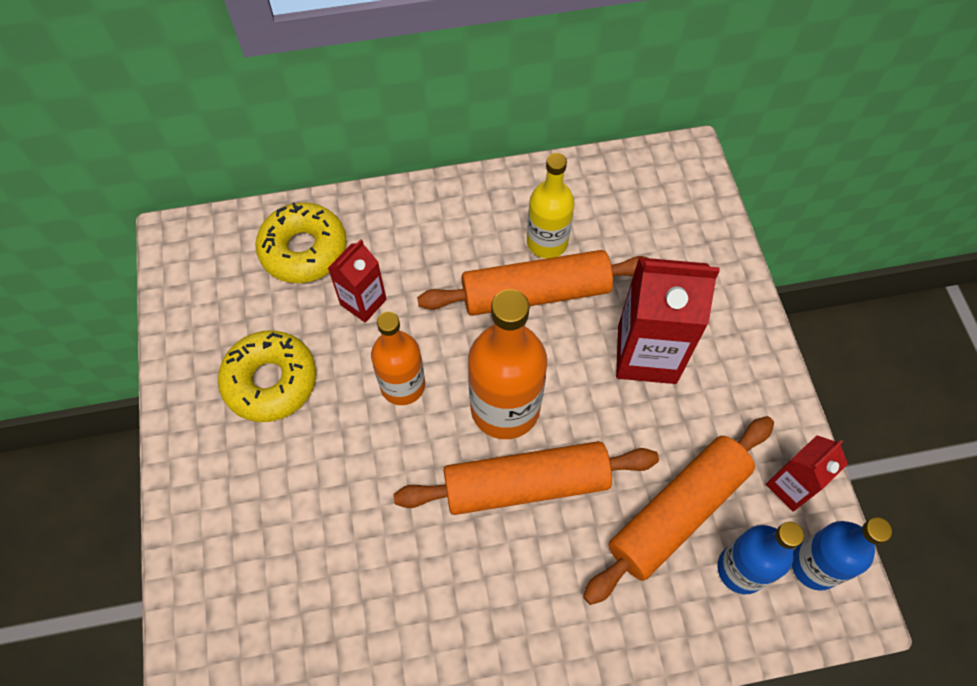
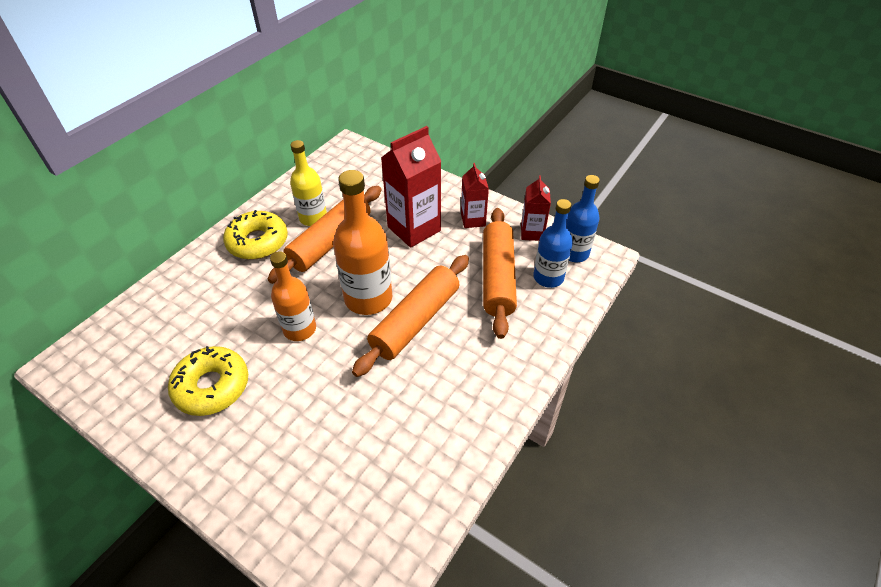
camera: 45 degrees left, 15 degrees down
yellow donut [255,202,347,283] -> yellow donut moved to [223,210,288,260]
red carton [328,240,387,323] -> red carton moved to [461,163,489,228]

